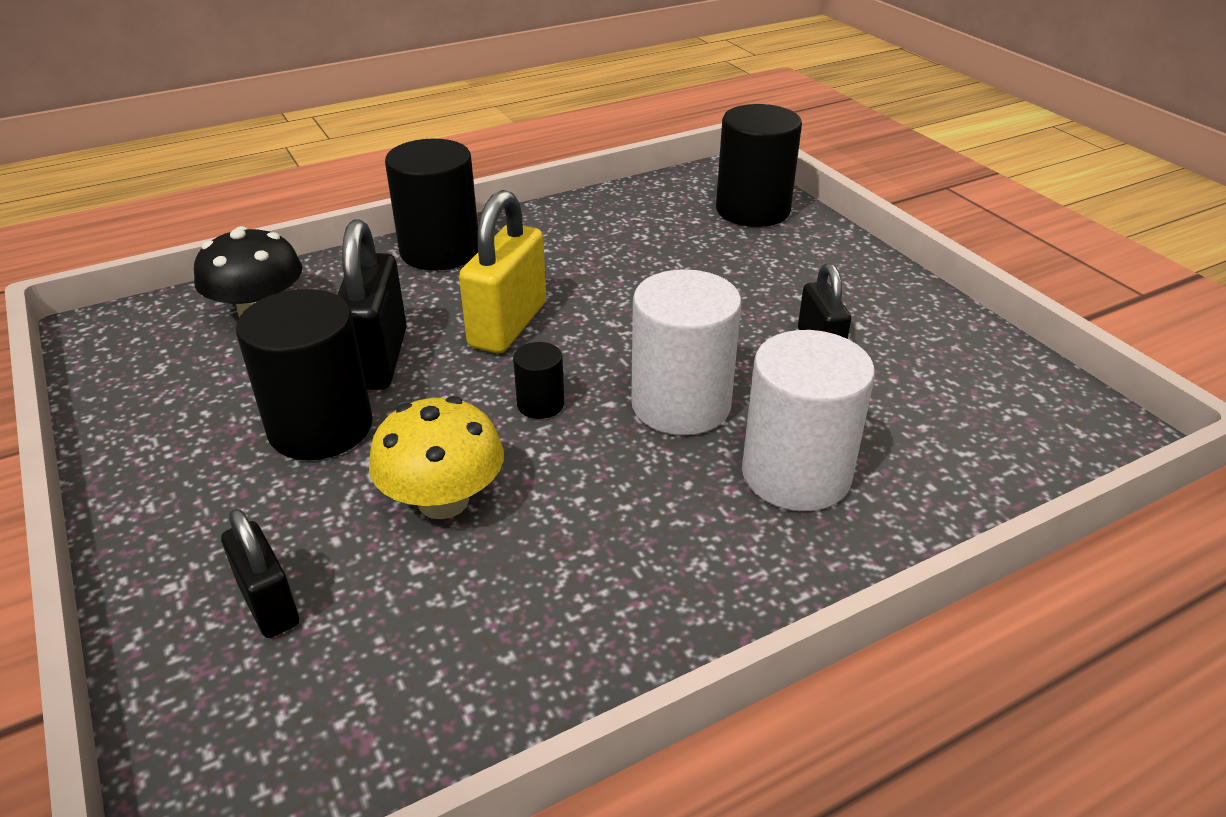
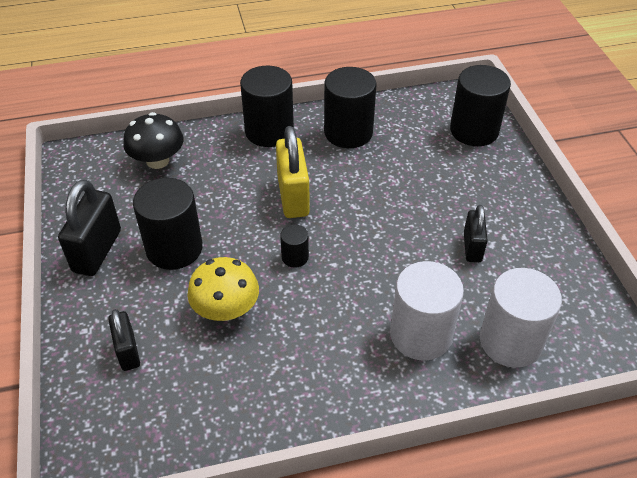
camera: 15 degrees right, 10 degrees up
black padlock [337,219,407,390] -> black padlock moved to [58,180,121,276]
yellow padlock [459,190,546,353] -> yellow padlock turned 45 degrees counterclockwise [276,126,310,218]
white cylinder [631,269,742,436] -> white cylinder moved to [480,268,562,368]
none -> black cylinder [324,67,377,148]

